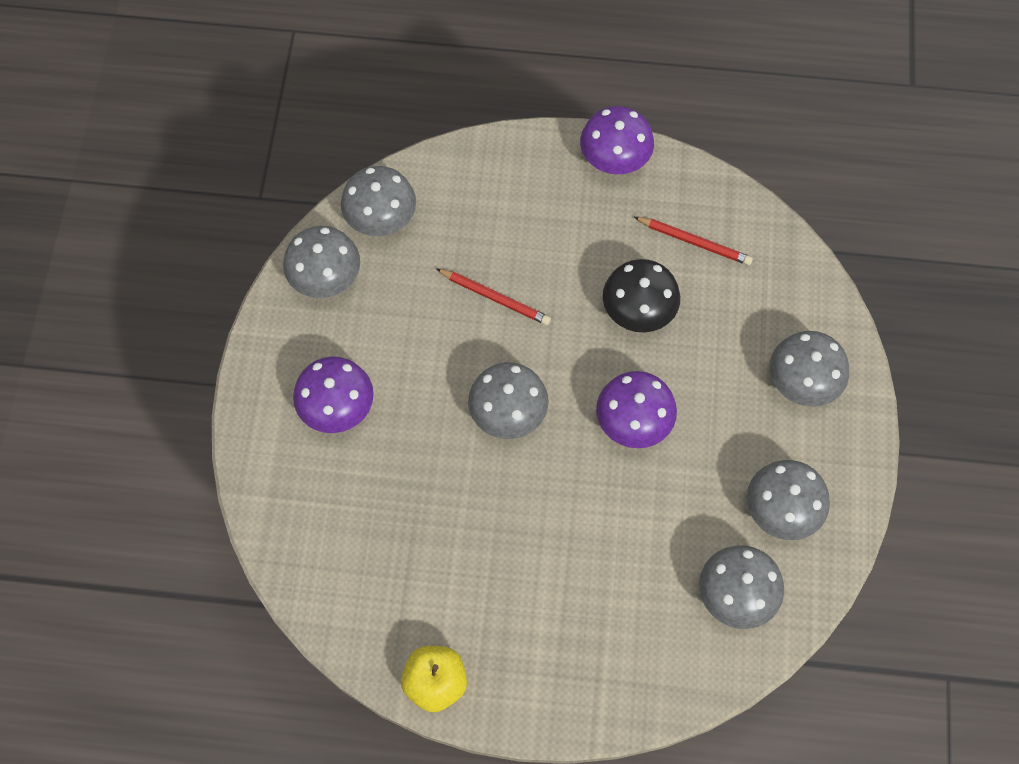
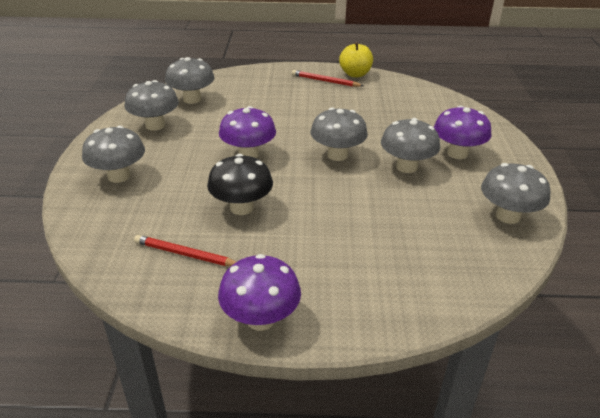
camera: 175 degrees right, 30 degrees down
grey mushroom [341,166,416,236] -> grey mushroom moved to [381,118,440,173]
red pencil [436,268,551,325] -> red pencil moved to [292,70,363,87]

